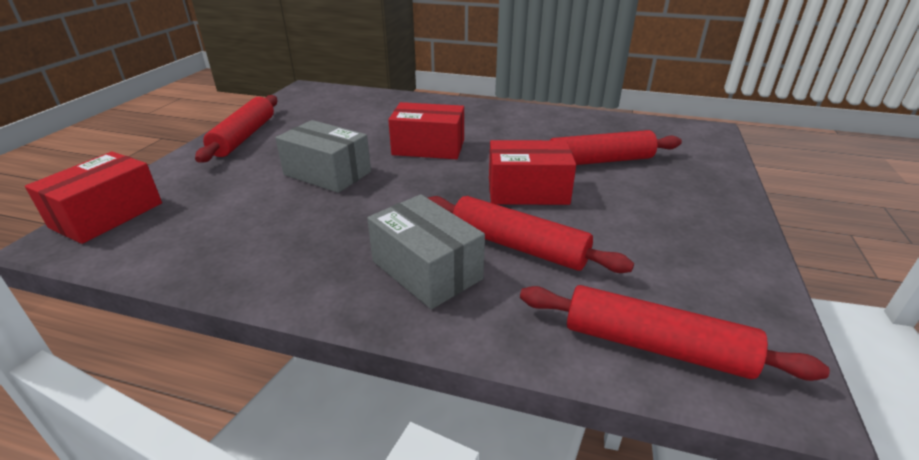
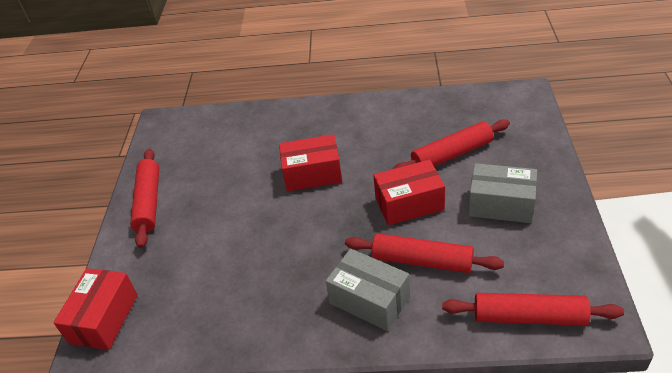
camera: 10 degrees left, 10 degrees up
grey box [275,120,371,193] -> grey box moved to [469,163,537,223]

